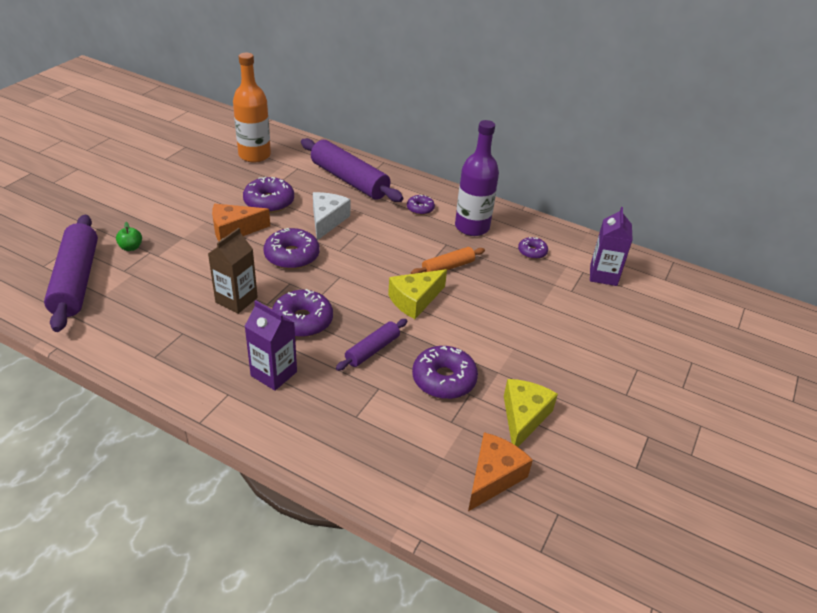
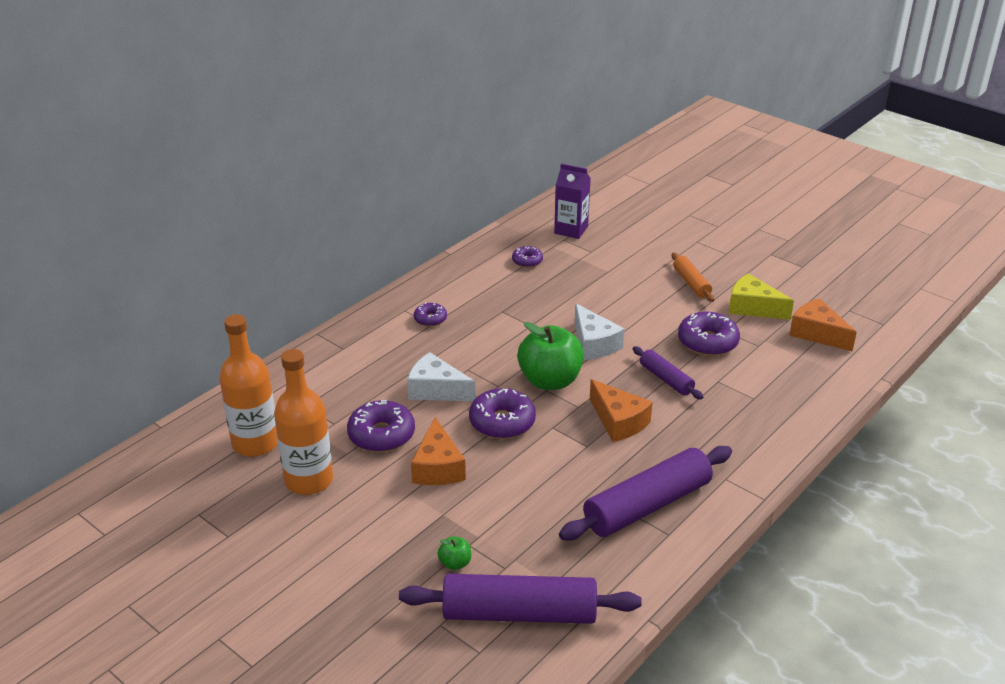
camera: 75 degrees left, 5 degrees down
brown carton [208,228,258,314] -> none
purple carton [245,300,297,391] -> none
purple donut [272,289,333,337] -> orange cheese [590,379,653,442]
purple rolling pin [301,138,403,202] -> purple rolling pin moved to [559,446,732,540]
yellow cheese [388,269,447,319] -> white cheese [575,304,625,360]
orange rolling pin [411,247,485,274] -> orange rolling pin moved to [672,252,714,302]
purple bottle [455,120,499,236] -> none
none -> orange bottle [274,349,333,495]
none -> green apple [517,322,584,390]

